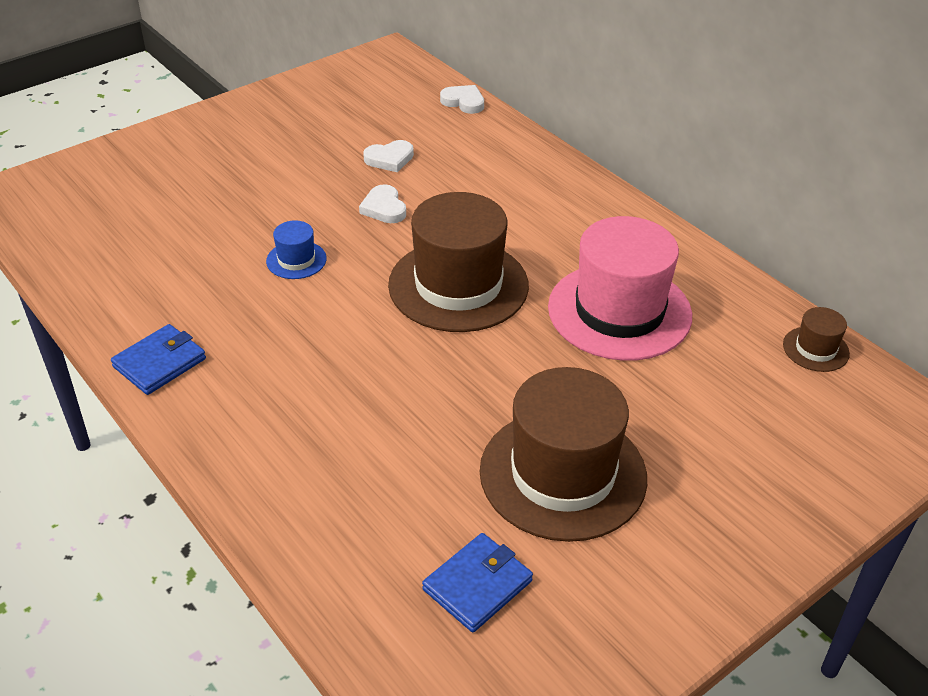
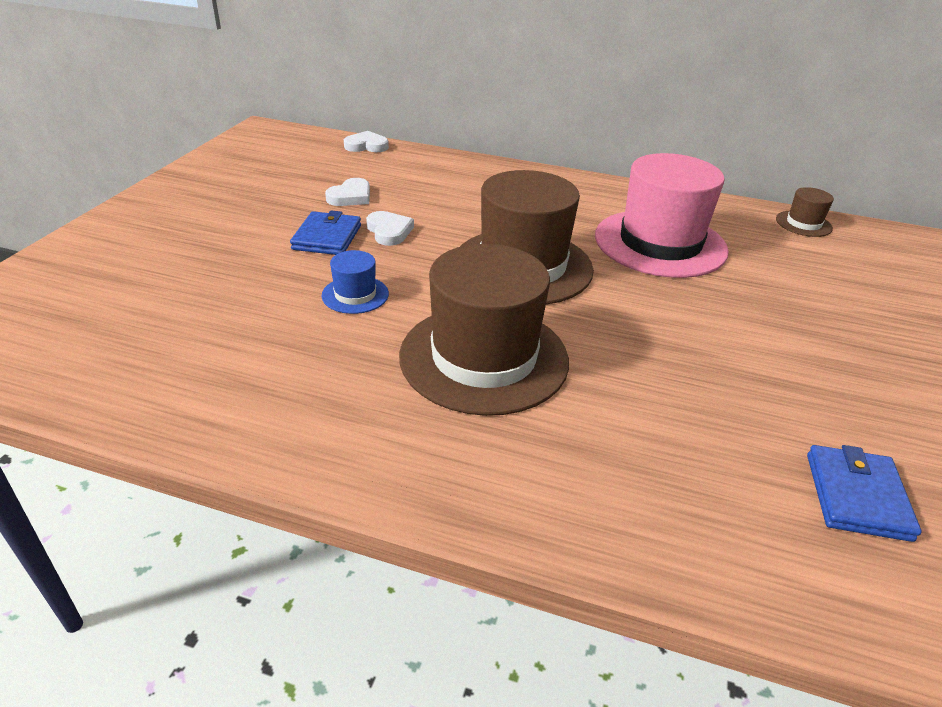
camera: 35 degrees left, 5 degrees down
blue wallet [111,324,206,395] -> blue wallet moved to [290,210,361,255]
white heart [359,184,406,223] -> white heart turned 150 degrees counterclockwise [366,211,414,246]
brown hat [480,367,647,542] -> brown hat moved to [399,244,569,416]

